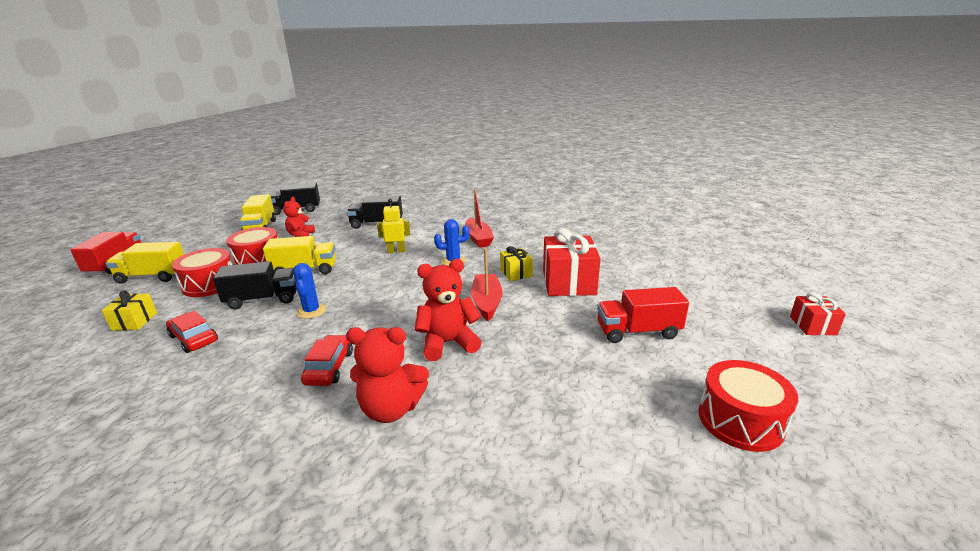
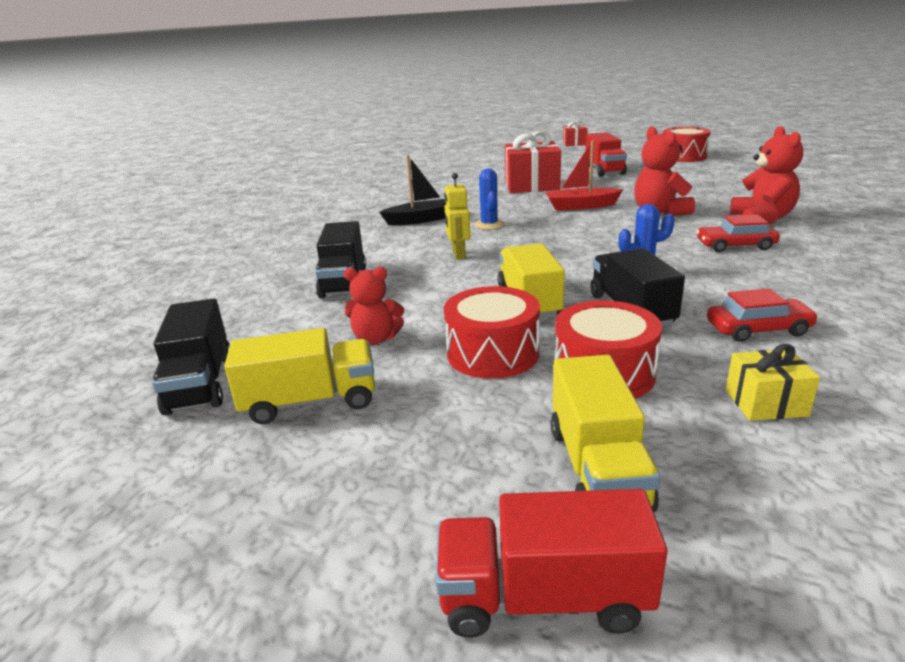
camera: 90 degrees left, 0 degrees up
red car [166,311,218,353] -> red car turned 135 degrees counterclockwise [707,288,818,342]
red boat [465,189,494,248] -> black boat [379,155,446,225]
yellow gift [500,246,533,281] -> none

